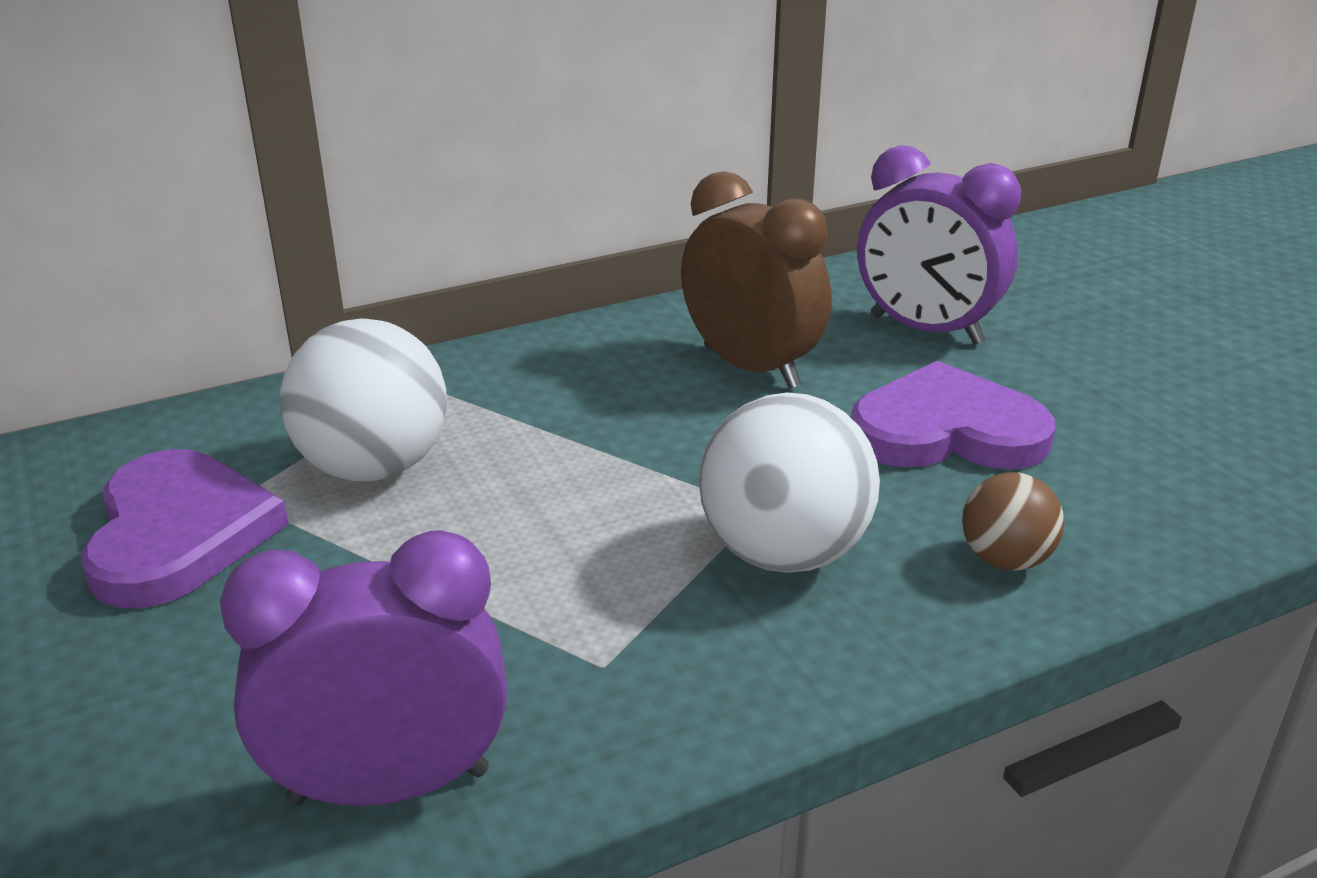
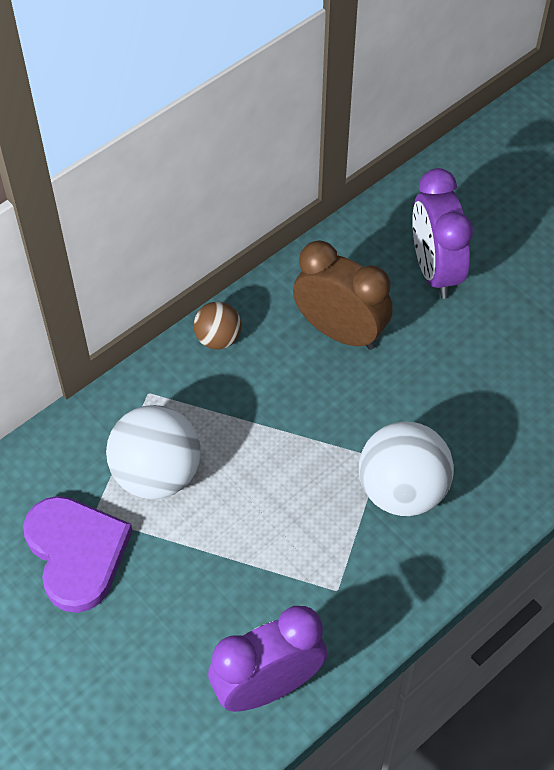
camera: 15 degrees left, 25 degrees up
purple heart [851,361,1055,469] -> none
purple clock [857,145,1021,345] -> purple clock turned 60 degrees clockwise [412,168,473,299]
brown ball [962,472,1064,571] -> brown ball moved to [193,302,241,349]

